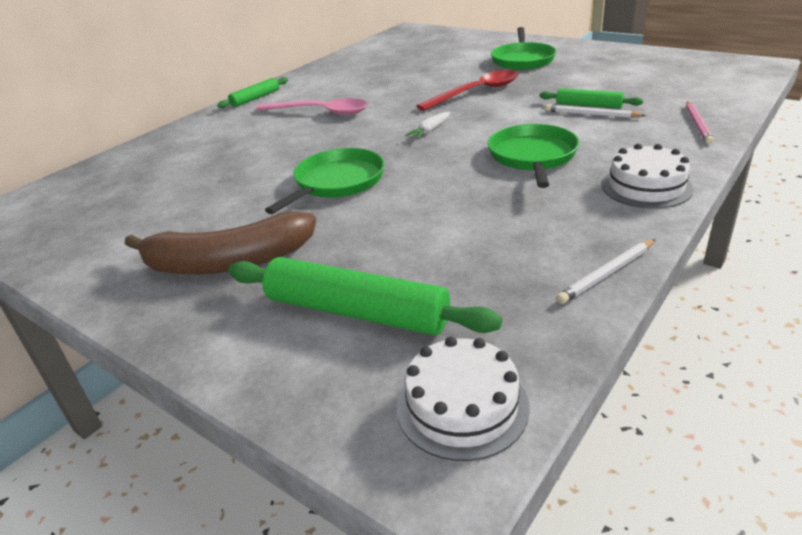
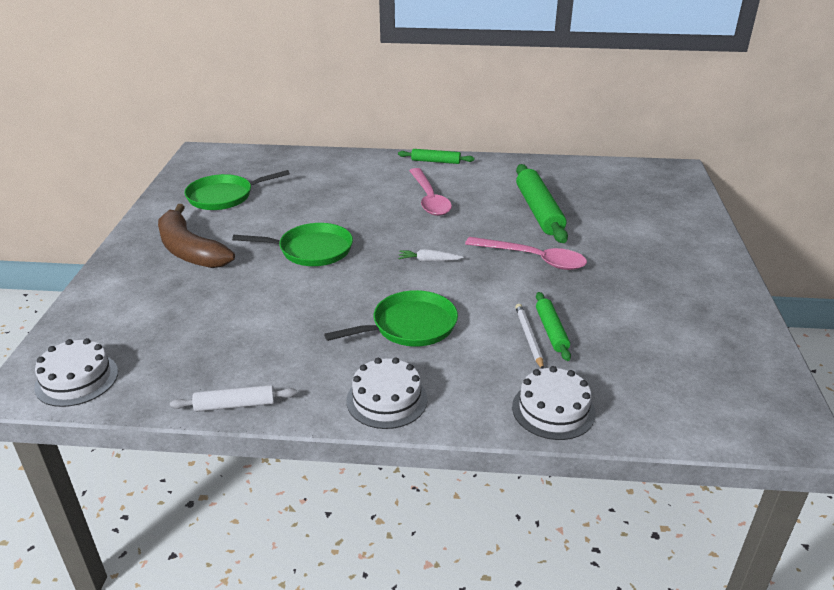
camera: 55 degrees right, 0 degrees up
green rolling pin [228,257,502,335] -> green rolling pin moved to [516,164,568,243]
red spoon [416,70,519,111] -> pink spoon [465,237,587,270]
green pan [491,27,556,70] -> green pan moved to [184,170,290,210]
white pencil [556,239,655,304] -> white rolling pin [170,385,297,412]
pink pencil [686,101,714,144] -> white cake [512,366,595,440]

